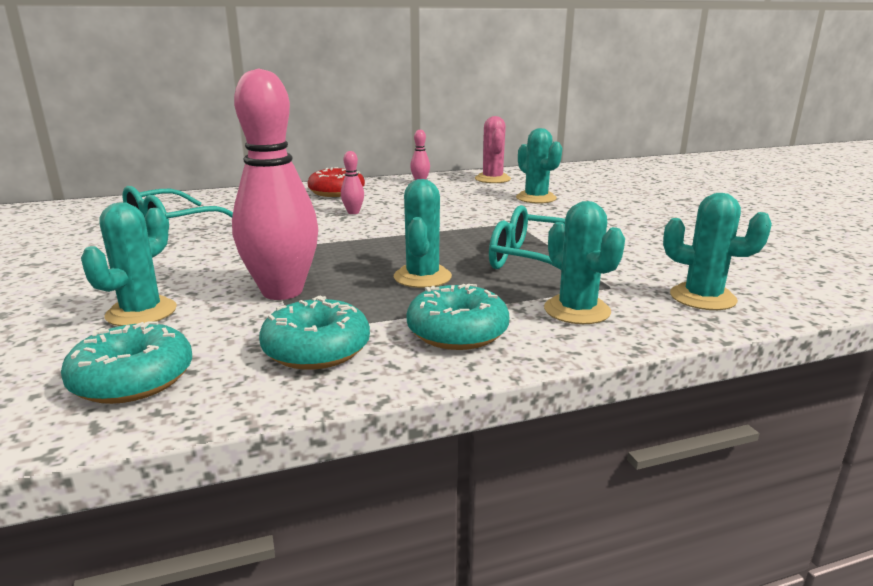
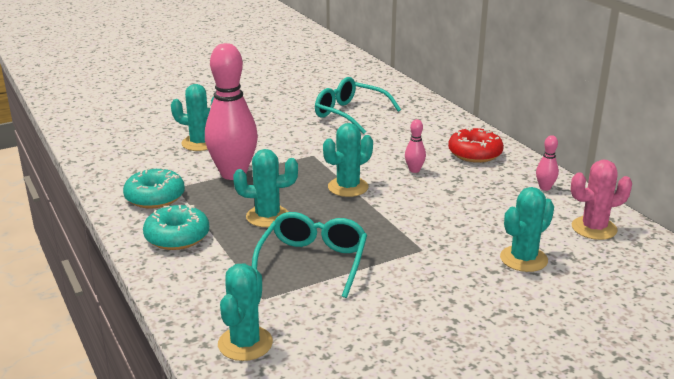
camera: 80 degrees right, 5 degrees up
turquoise donut [61,321,192,404] -> none
turquoise cactus [544,201,625,324] -> turquoise cactus moved to [323,123,373,197]

